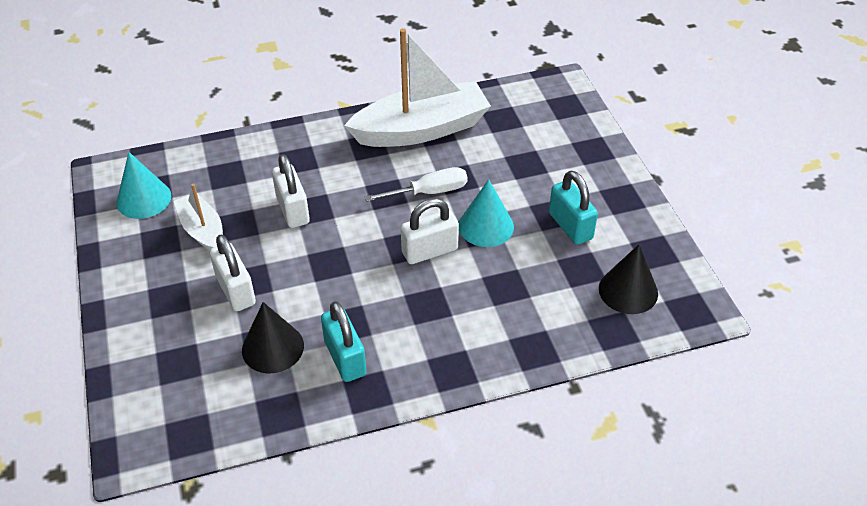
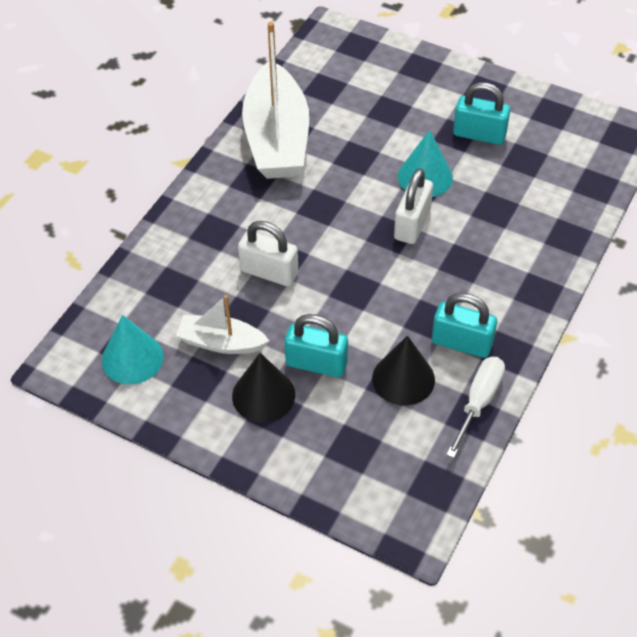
camera: 45 degrees left, 5 degrees up
white padlock [210,234,256,311] -> turquoise padlock [285,314,348,378]
white boat [344,28,491,147] -> white boat turned 150 degrees clockwise [242,22,309,179]
white screwdriver [365,167,468,202] -> white screwdriver moved to [446,357,505,458]
black cone [599,244,658,314] -> black cone moved to [232,353,295,423]

